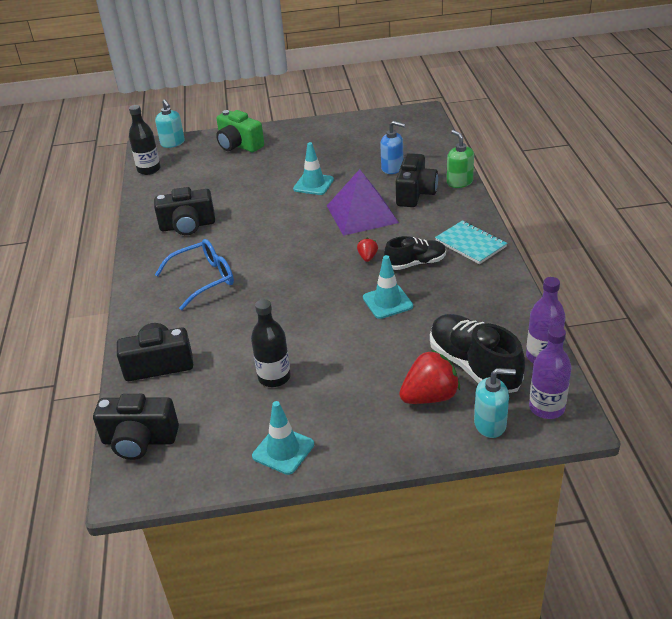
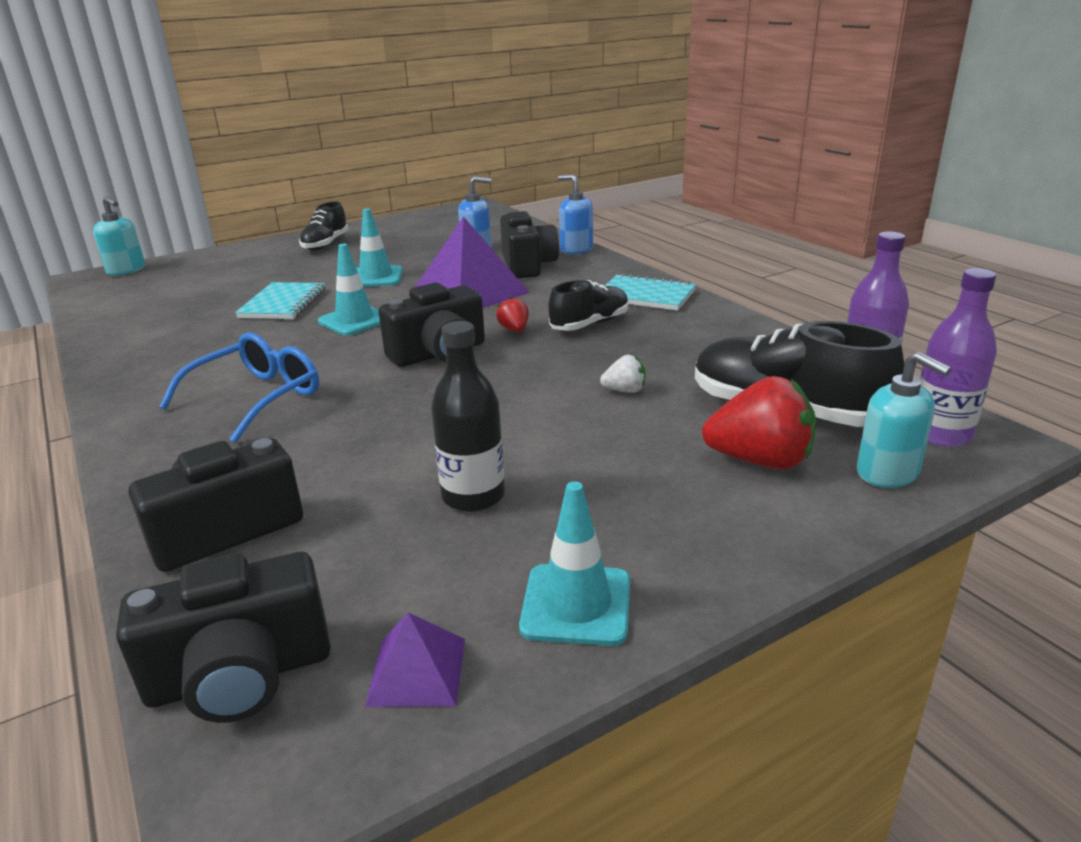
camera: 25 degrees left, 10 degrees down
black bottle [129,105,161,175] -> none
black camera [154,187,215,235] -> black camera moved to [378,283,485,367]
green camera [216,110,264,152] -> none
turquoise traffic cone [363,255,413,319] -> turquoise traffic cone moved to [318,244,380,336]
red strawberry [399,349,460,404] -> red strawberry turned 60 degrees clockwise [702,376,816,470]
green soap dispenser [447,130,474,188] -> blue soap dispenser [558,174,593,254]
turquoise soap dispenser [474,368,516,438] -> turquoise soap dispenser turned 75 degrees clockwise [857,352,951,488]
none -> turquoise notebook [235,282,325,319]
none -> black shoe [299,201,349,250]
none -> purple pyramid [365,612,465,707]
none -> white strawberry [600,355,646,393]

